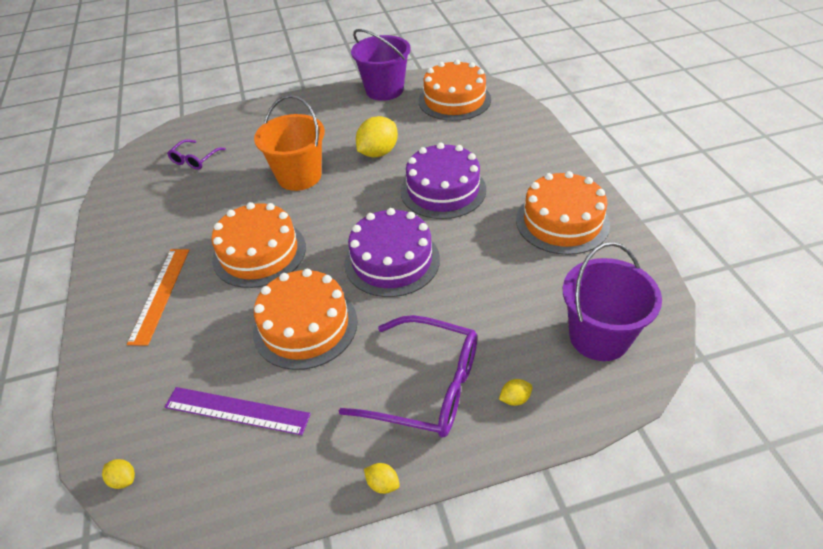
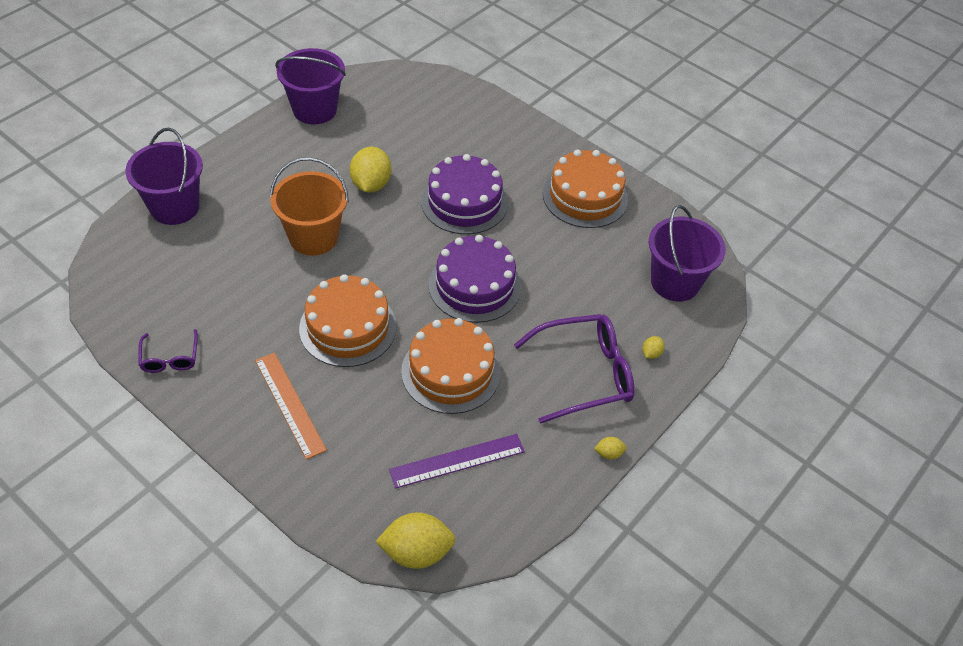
camera: 40 degrees left, 5 degrees up
yellow lemon [102,459,135,489] -> yellow lemon [375,512,456,569], size x2.20
purple glasses [167,139,226,170] -> purple glasses moved to [138,329,198,373]
orange cake [419,60,491,121] -> none
none -> purple bucket [125,128,203,225]

